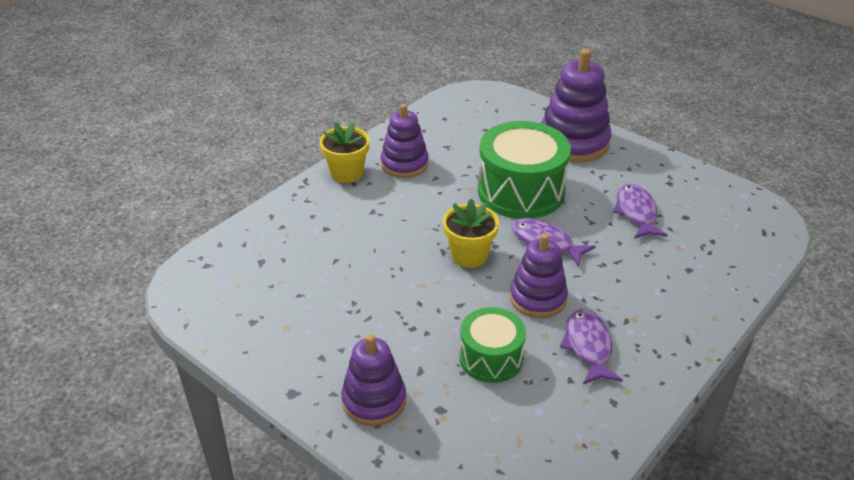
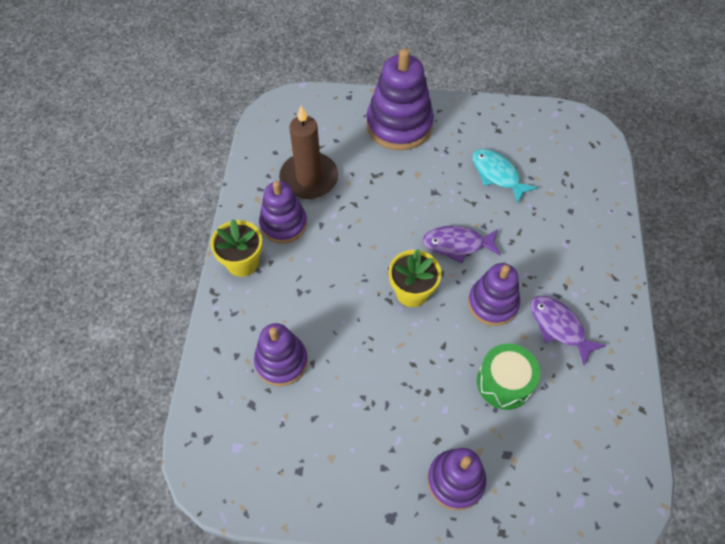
camera: 35 degrees left, 20 degrees up
green drum [478,121,571,219] -> none
purple fish [613,184,668,239] -> turquoise fish [473,149,538,204]
none -> purple stacking toy [254,323,308,386]
none -> brown candle [279,106,338,199]

